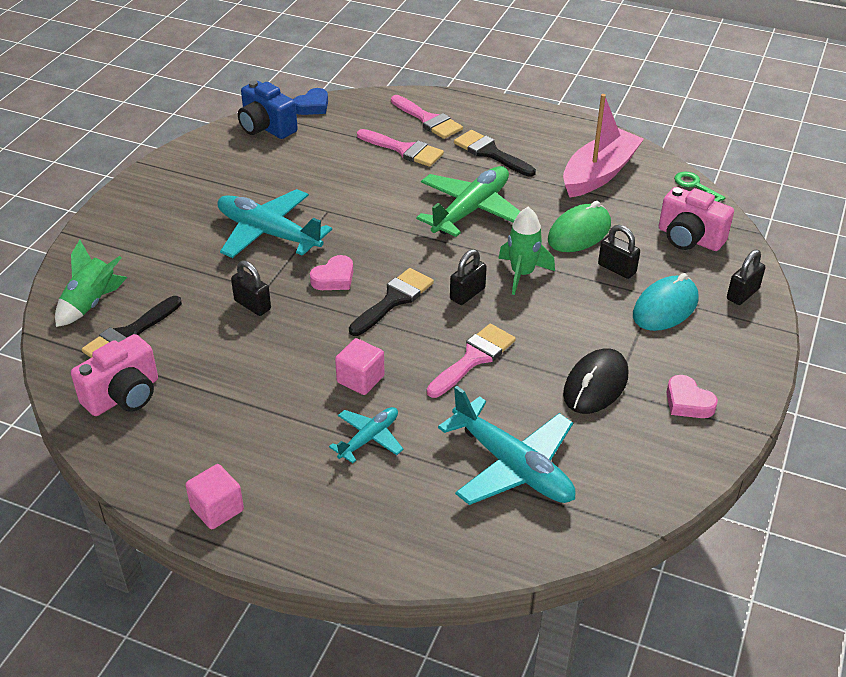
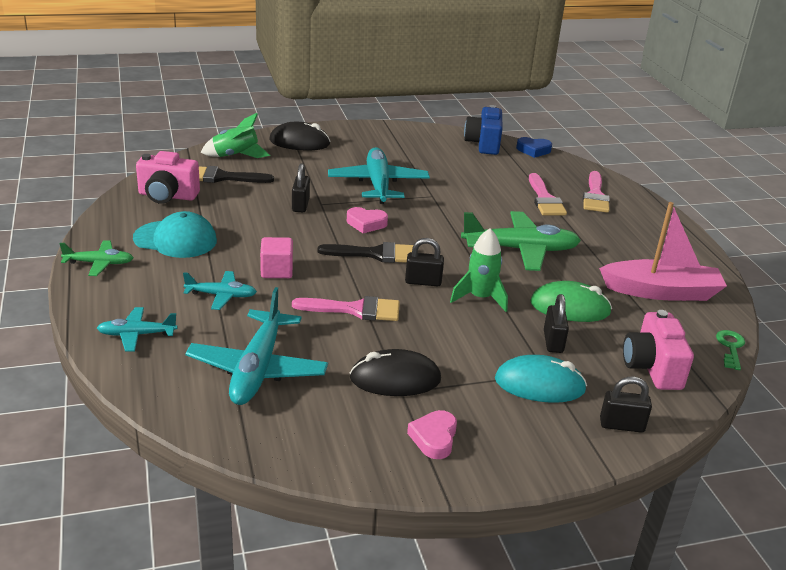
camera: 50 degrees right, 10 degrees down
pink cube [186,464,244,529] -> green plane [59,240,133,276]
black brush [454,130,536,177] -> none
none -> turquoise plane [97,307,177,352]
none -> turquoise cap [133,211,217,258]
none -> black mouse [270,122,330,150]

